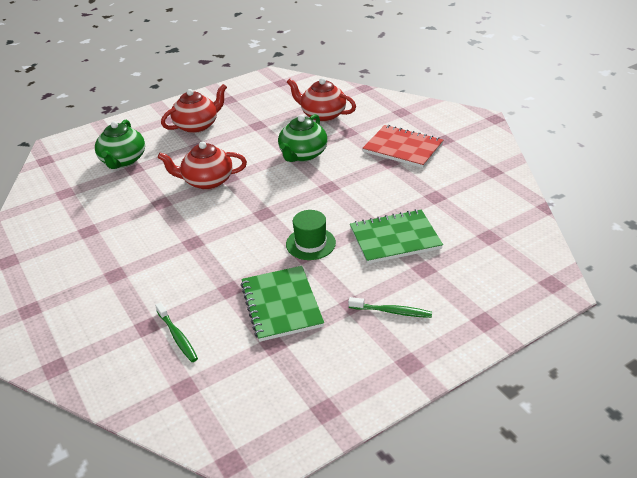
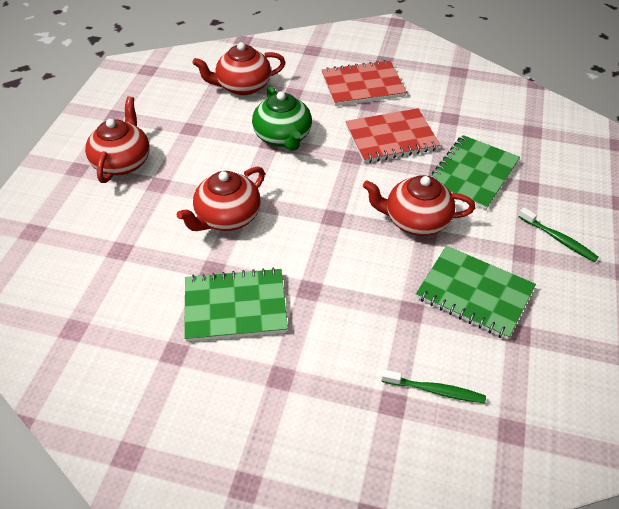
camera: 45 degrees left, 10 degrees up
green teapot [95,120,145,169] -> none
green hat [286,210,336,260] -> red teapot [363,175,475,236]
green toothbrush [348,297,432,318] -> green toothbrush turned 75 degrees clockwise [519,208,599,262]
none -> green notebook [184,268,288,342]
none -> red notebook [345,108,440,163]

